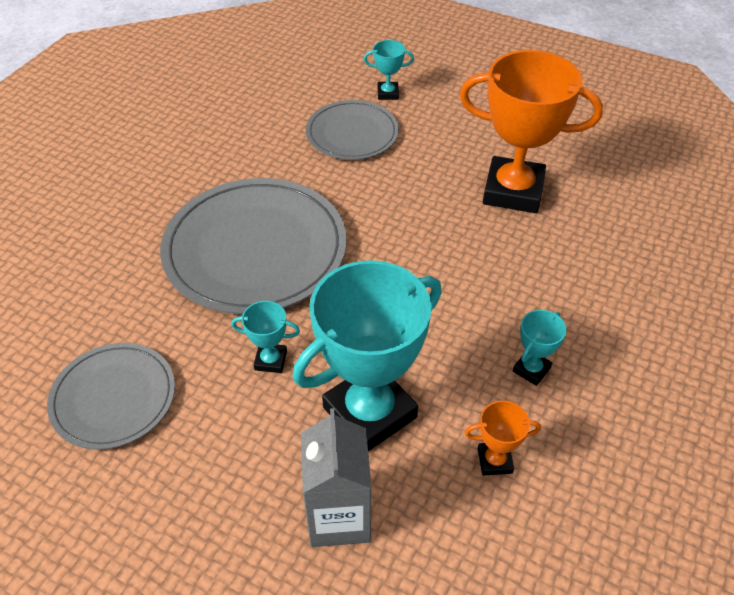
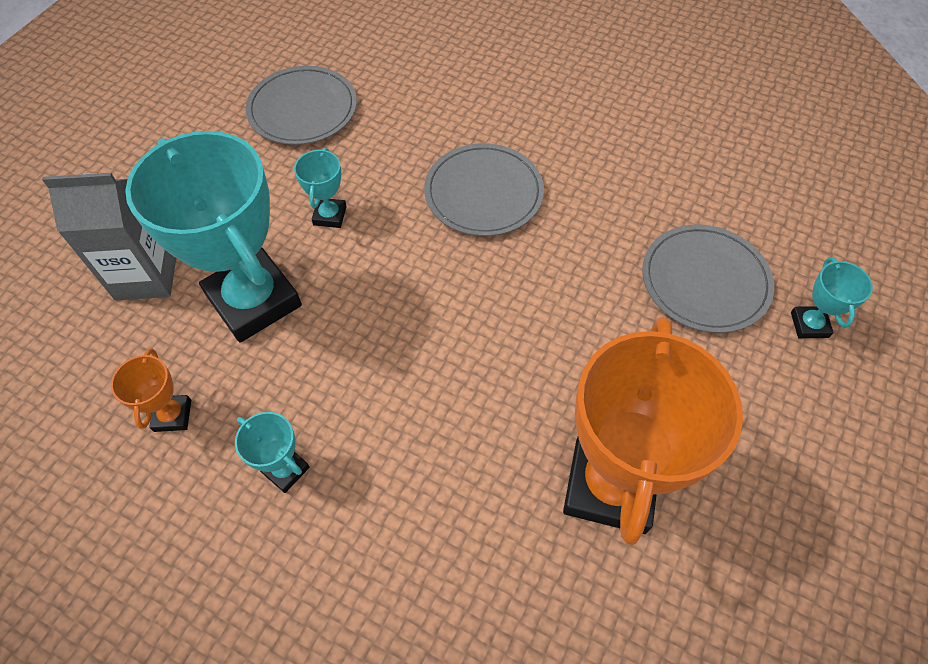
camera: 90 degrees right, 10 degrees up
grey plate [160,178,347,314] -> grey plate [424,143,544,236], size x0.58

